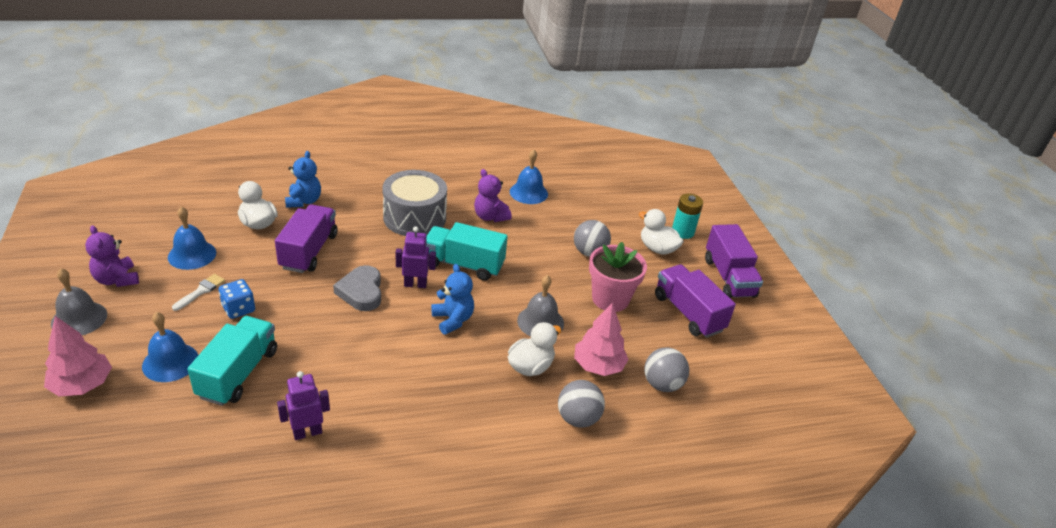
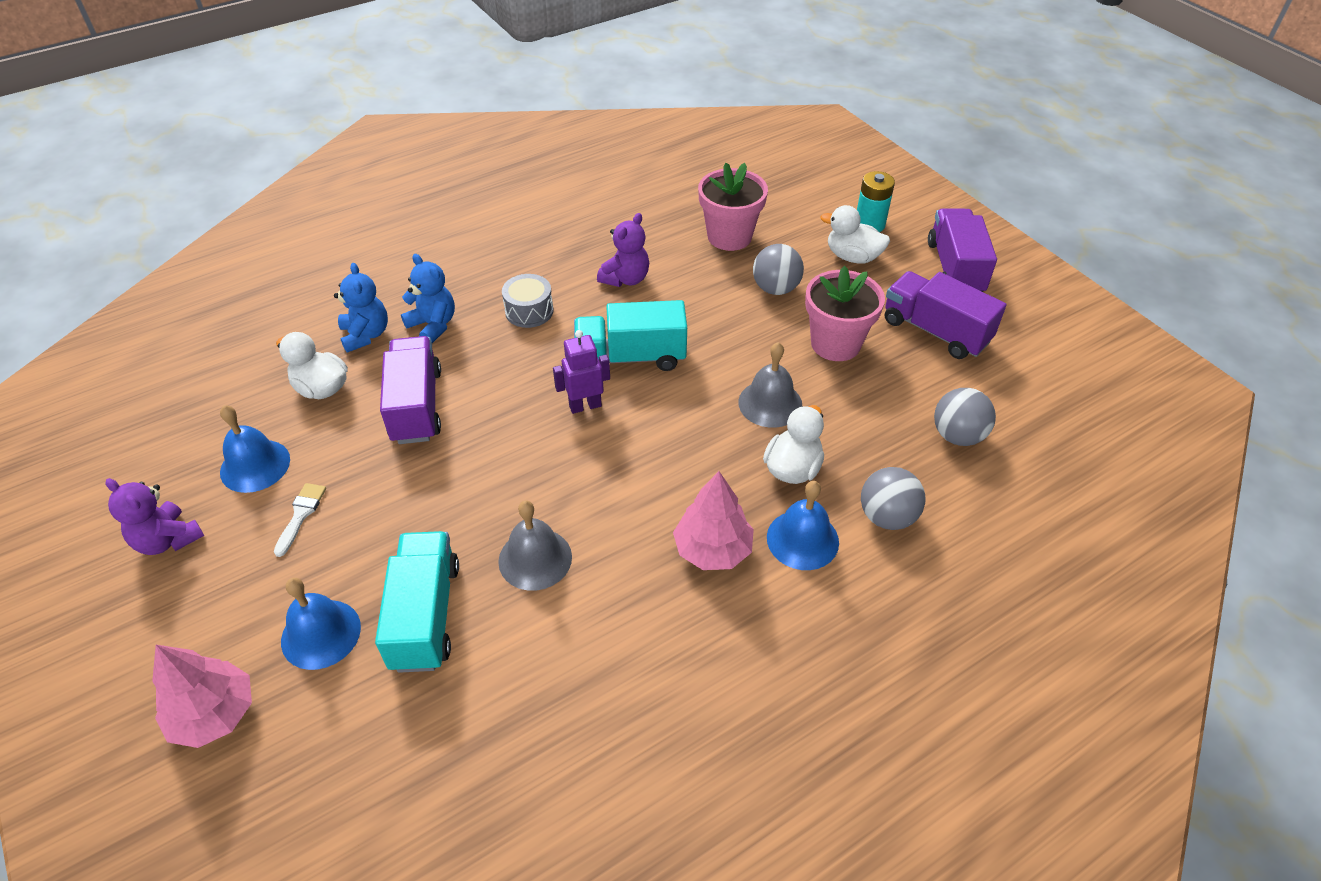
camera: 15 degrees left, 10 degrees up
grey bell [51,268,107,335] -> grey bell moved to [498,500,572,591]
blue dice [219,279,255,319] -> none
purple robot [277,371,330,440] -> none
grey heart [333,265,381,311] -> none
grey drum [382,170,447,236] -> grey drum [502,274,554,328], size x0.55
blue teddy bear [431,264,474,335] -> blue teddy bear moved to [401,254,455,343]
purple teddy bear [474,169,512,222] -> purple teddy bear turned 90 degrees counterclockwise [597,213,649,287]
blue bell [510,149,548,204] -> blue bell moved to [767,481,839,570]
pink tree [574,303,629,376] -> pink tree moved to [673,471,754,570]
purple truck [705,224,763,298] -> purple truck turned 150 degrees counterclockwise [928,208,997,292]
none -> pink flower pot [698,163,768,251]

